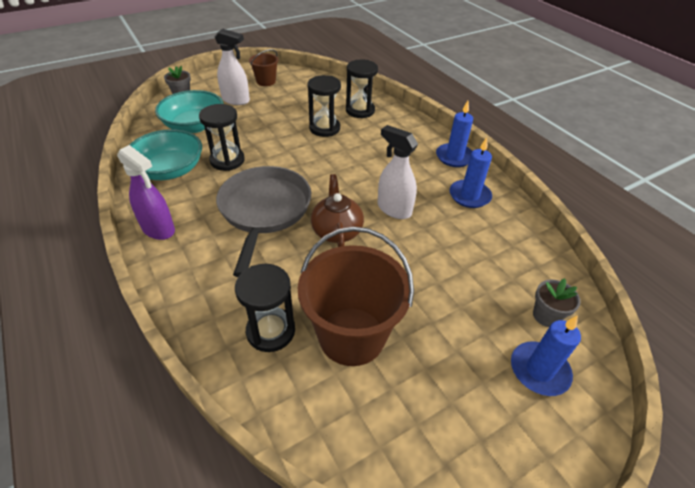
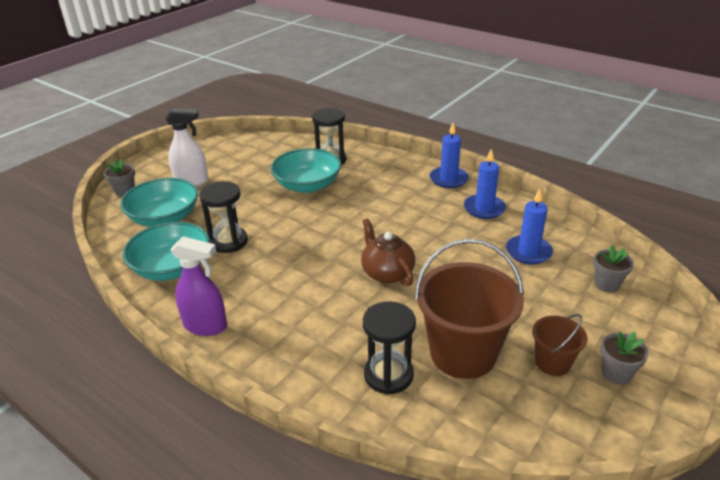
camera: 20 degrees left, 10 degrees down
grey pan [216,166,311,277] -> none
brown bucket [249,49,279,86] -> brown bucket moved to [532,314,588,376]
black hourglass [308,75,341,137] -> turquoise bowl [271,148,341,193]
white spray bottle [377,125,418,219] -> none
blue candle [511,315,581,396] -> blue candle moved to [506,189,553,265]
none -> grey flower pot [601,332,648,385]

